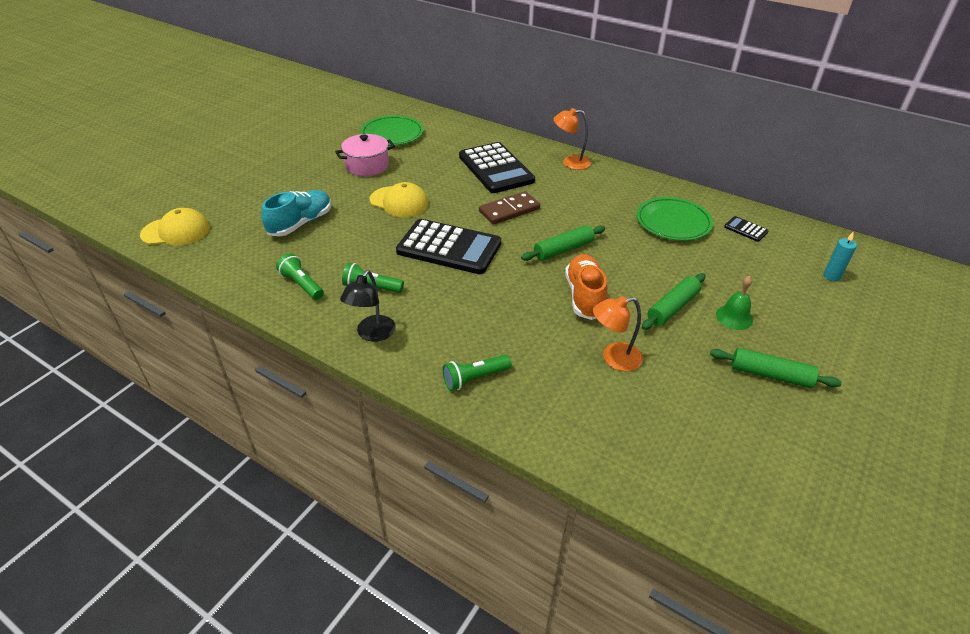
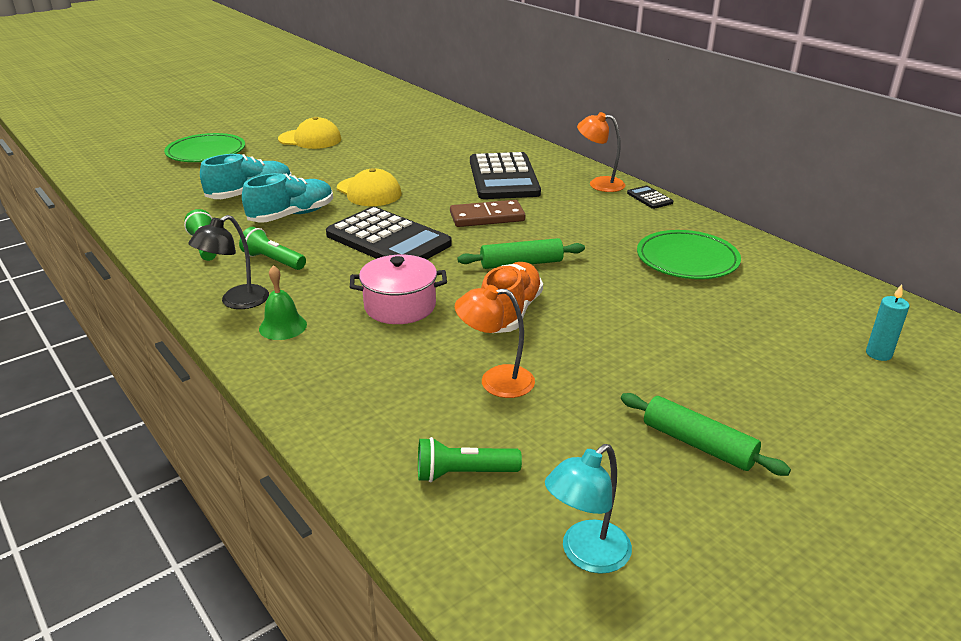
camera: 20 degrees right, 10 degrees down
yellow cap [140,208,210,246] -> yellow cap moved to [278,117,341,149]
pink pot [335,134,395,176] -> pink pot moved to [350,255,447,324]
green plate [360,115,424,146] -> green plate moved to [164,133,245,162]
green flashlight [442,355,512,391] -> green flashlight moved to [418,437,522,482]
green rolling pin [642,273,705,330] -> none
green bell [716,276,753,330] -> green bell moved to [259,265,307,340]
black calculator [724,216,768,242] -> black calculator moved to [627,186,673,209]
none -> turquoise shoe [242,173,333,223]
none -> turquoise lamp [545,444,632,574]

